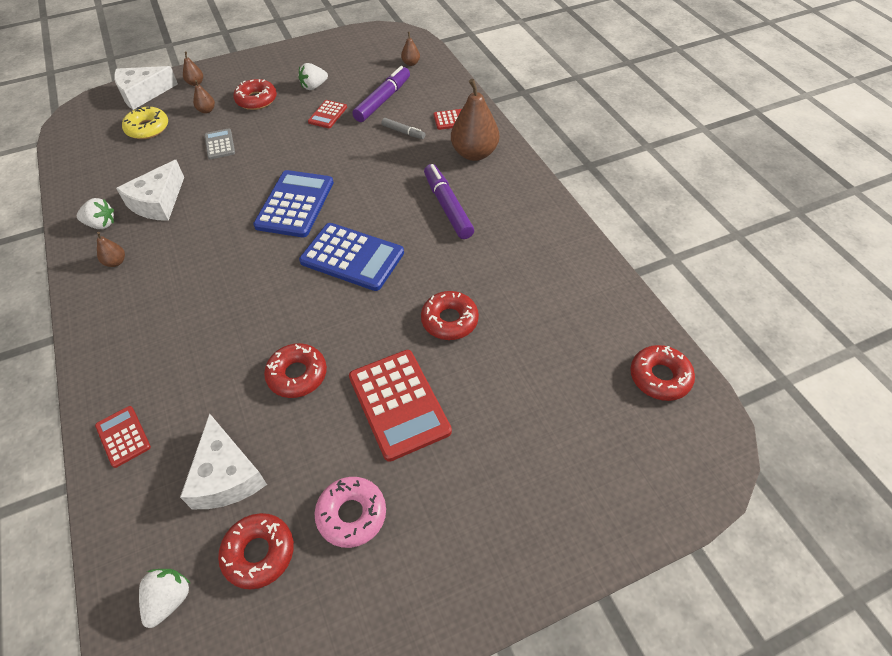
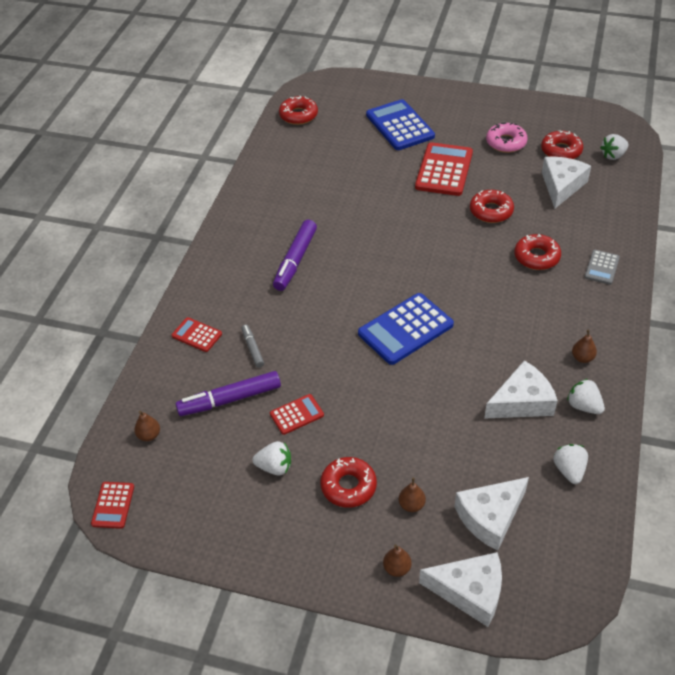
camera: 140 degrees left, 5 degrees down
red calculator [95,406,151,468] -> red calculator moved to [91,482,134,529]
yellow donut [122,106,168,139] -> white cheese [455,477,529,551]
grey calculator [205,128,235,159] -> grey calculator moved to [585,250,620,285]
blue calculator [299,223,404,291] -> blue calculator moved to [366,99,435,150]
red donut [421,291,479,340] -> red donut moved to [514,234,561,270]
brown pear [451,79,499,161] -> none
none -> white strawberry [553,444,588,484]

